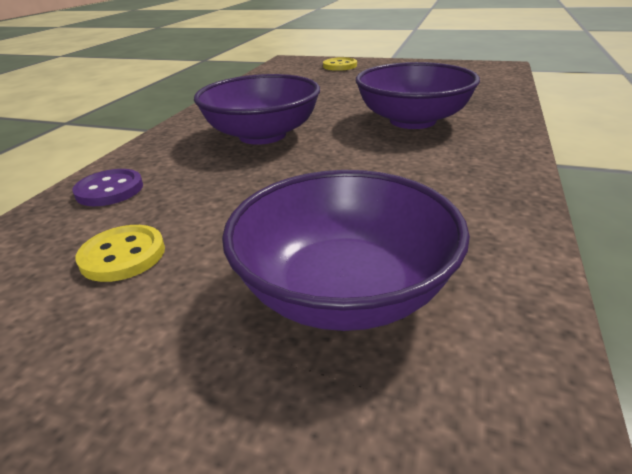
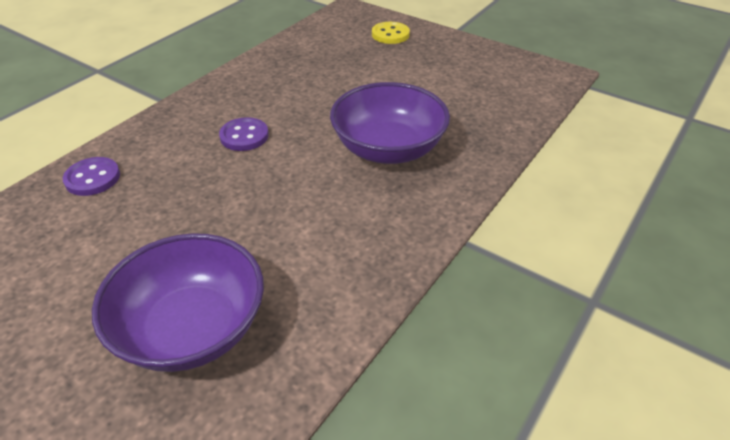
camera: 15 degrees right, 10 degrees up
yellow button [75,225,165,282] -> none
purple bowl [194,74,320,145] -> purple button [219,117,269,151]

